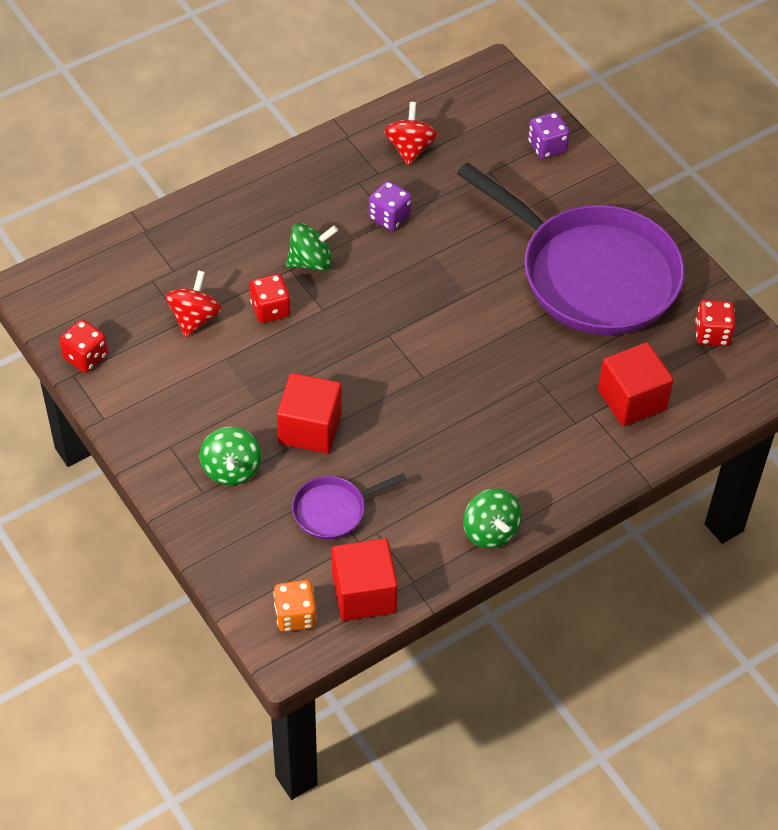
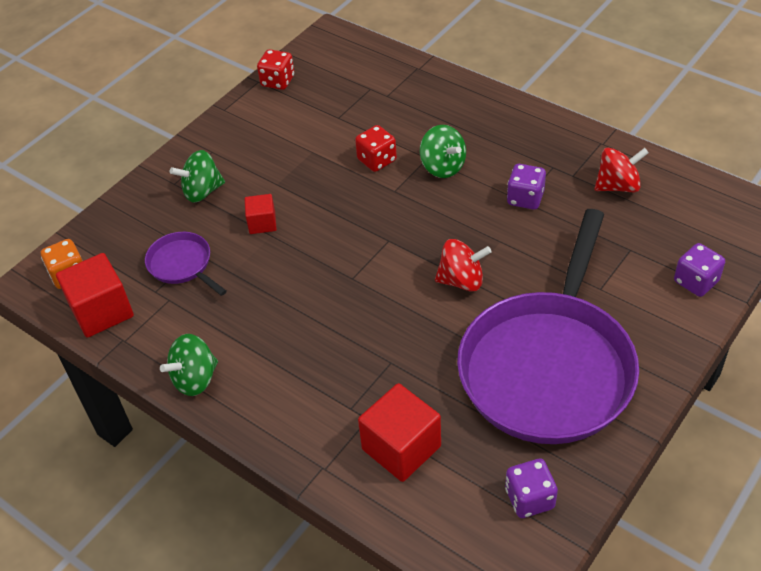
camera: 75 degrees right, 5 degrees down
red spinning top [166,270,222,337] -> red spinning top moved to [435,239,492,291]
red cube [277,373,342,453] -> red cube [245,194,277,234], size x0.57
red dice [695,300,735,346] -> purple dice [505,459,558,518]

